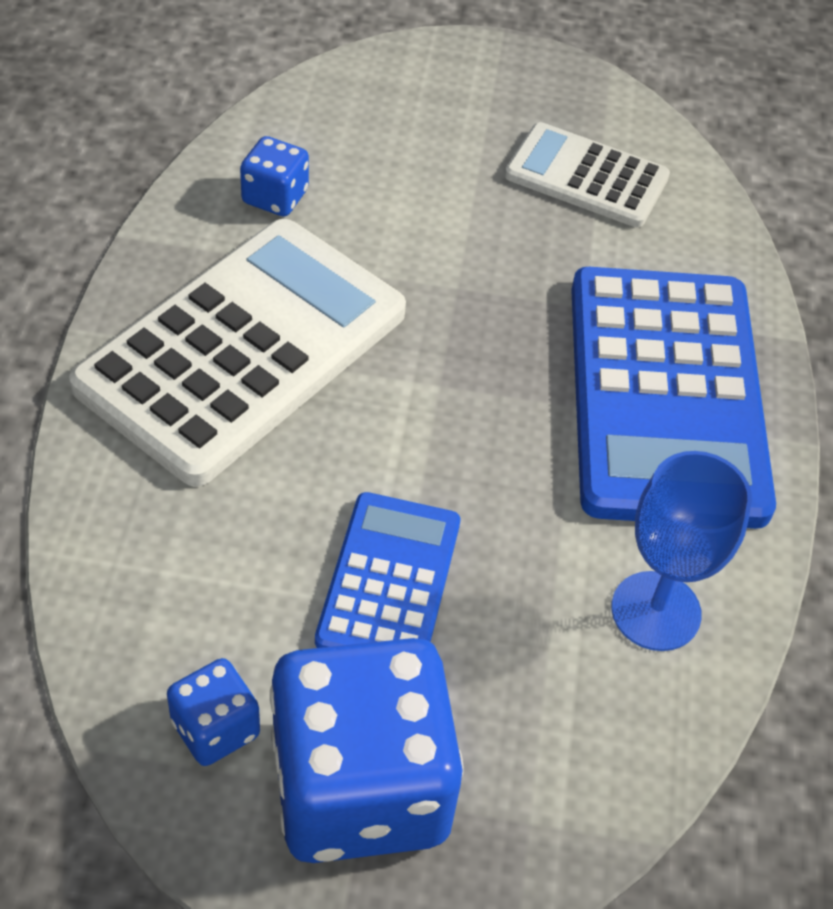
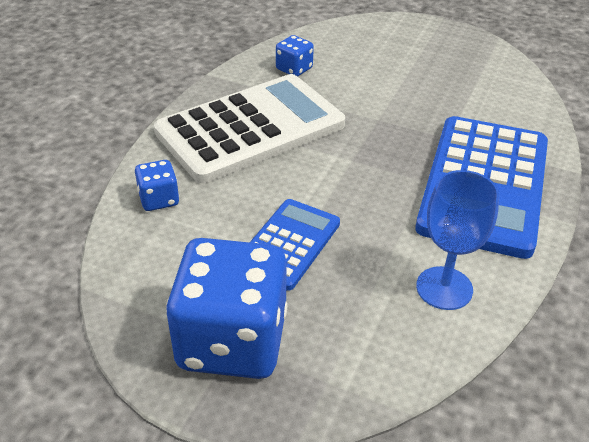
camera: 20 degrees right, 10 degrees down
blue dice [167,658,260,766] -> blue dice moved to [135,160,179,211]
white calculator [505,122,670,227] -> none

